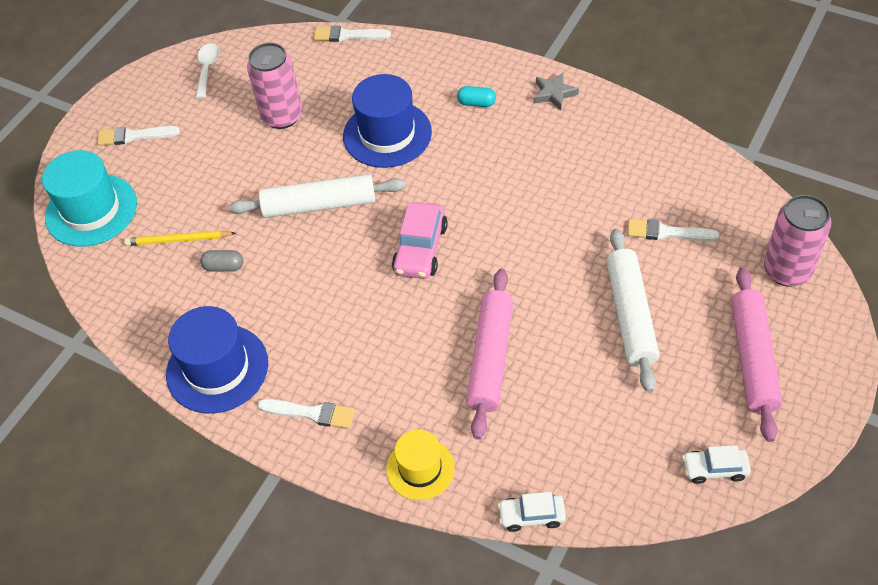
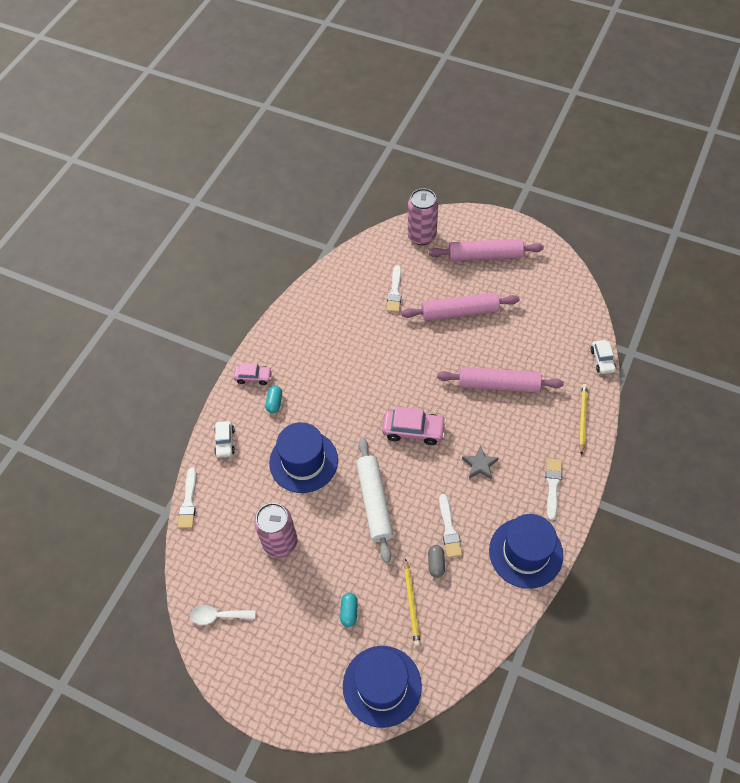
camera: 95 degrees left, 5 degrees up
turquoise hat [42,150,137,247] -> blue hat [343,646,422,728]
white brush [97,126,180,146] -> white brush moved to [439,494,463,558]
yellow hat [386,429,455,500] -> yellow pencil [579,384,588,455]
grey star [534,72,579,111] -> grey star moved to [462,445,499,480]
white rolling pin [606,229,659,392] -> pink rolling pin [401,292,520,321]
white car [682,445,751,484] -> white car moved to [214,421,235,458]
none -> pink car [234,363,272,385]
none -> turquoise capsule [340,593,358,627]

